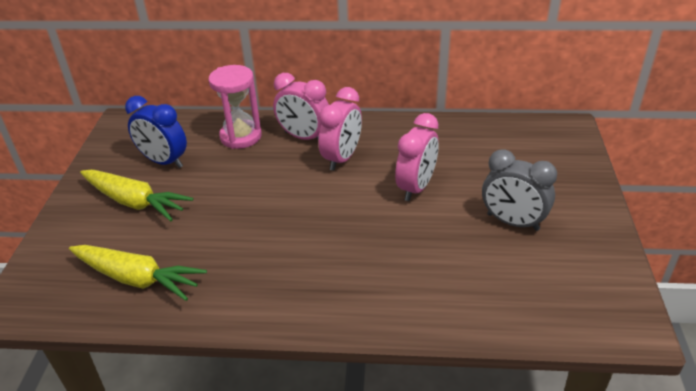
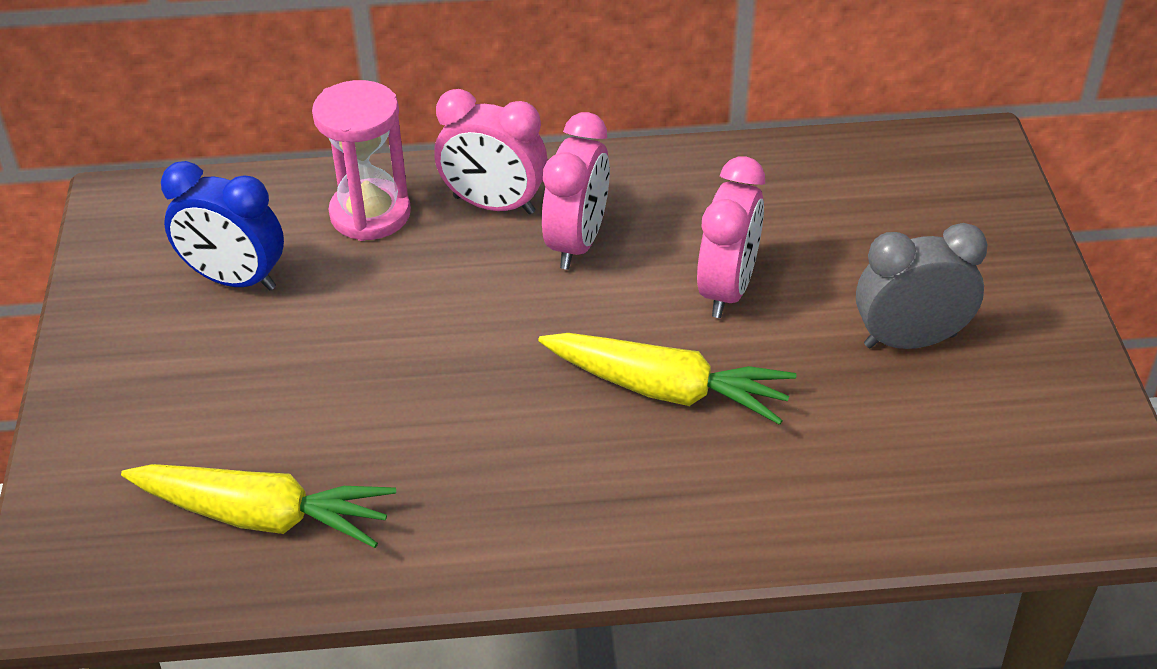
camera: 10 degrees left, 5 degrees up
yellow carrot [80,170,193,221] -> yellow carrot moved to [538,333,796,425]
grey clock [482,150,557,231] -> grey clock turned 150 degrees clockwise [856,223,988,349]

